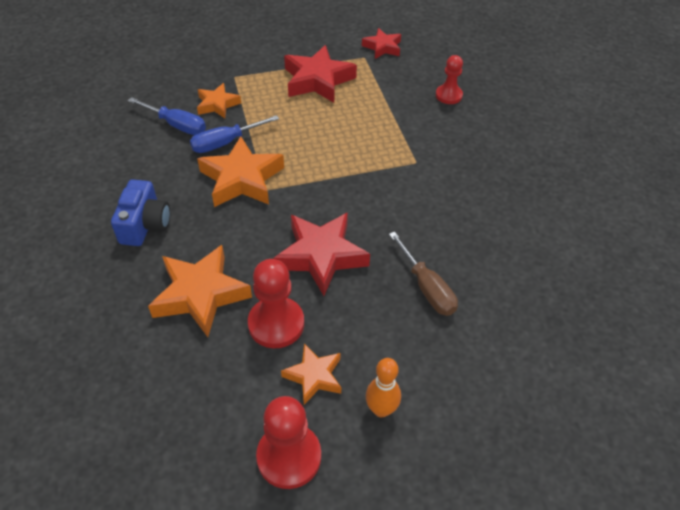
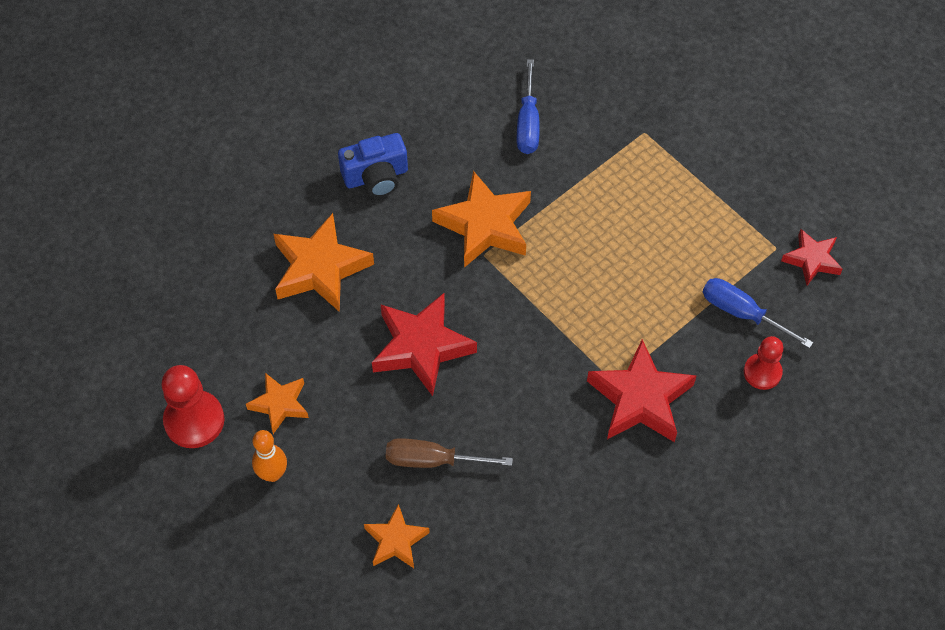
camera: 65 degrees right, 10 degrees up
blue screwdriver [190,115,279,153] -> blue screwdriver moved to [703,278,813,348]
orange star [197,83,241,119] -> orange star moved to [364,504,430,568]
red pawn [248,259,304,348] -> none
red star [284,45,357,103] -> red star moved to [587,339,697,442]
brown screwdriver [389,231,458,316] -> brown screwdriver turned 60 degrees clockwise [386,438,513,468]

